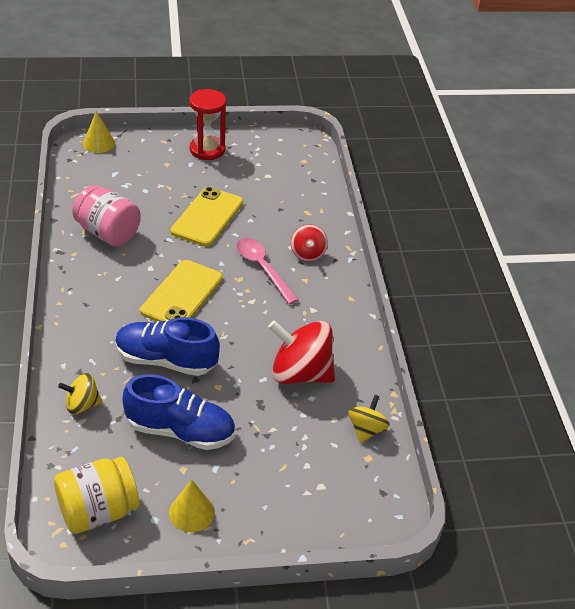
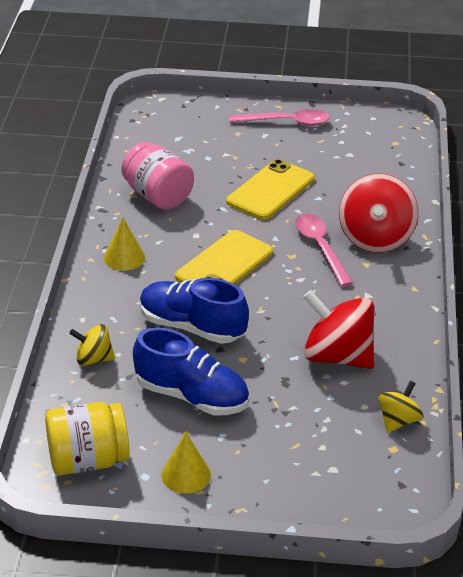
camera: 15 degrees right, 5 degrees down
yellow cone [83,111,115,153] -> yellow cone moved to [104,218,145,271]
red hourglass [189,89,226,160] -> pink spoon [229,109,330,126]
red spinning top [291,224,328,262] -> red spinning top [339,174,418,253], size x1.85

